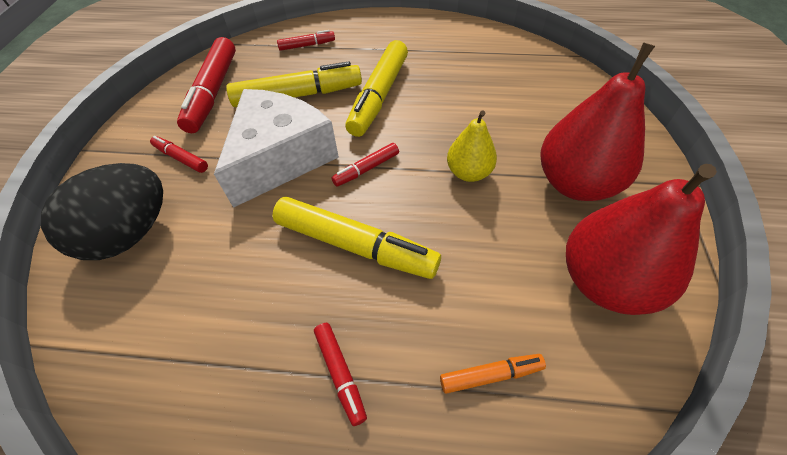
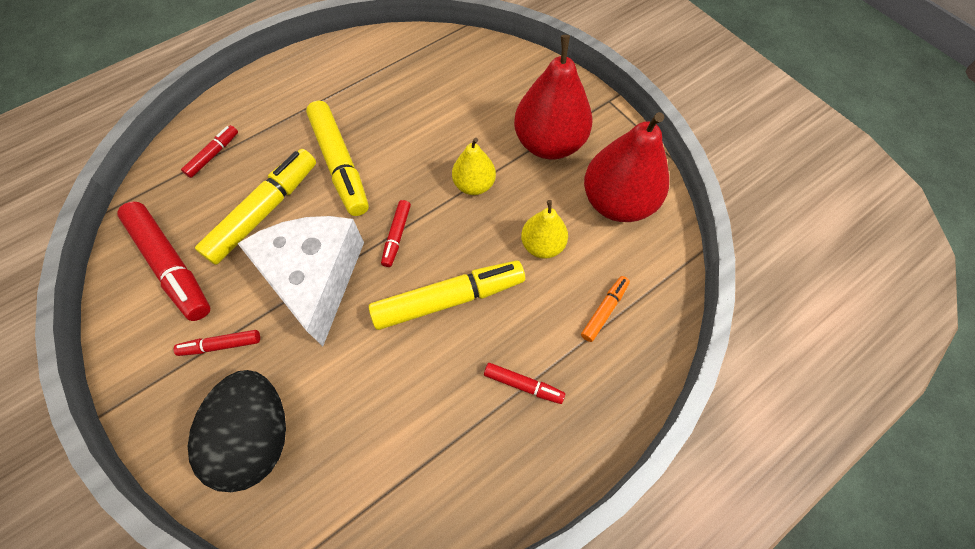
camera: 45 degrees left, 10 degrees up
none -> yellow pear [521,200,568,259]

